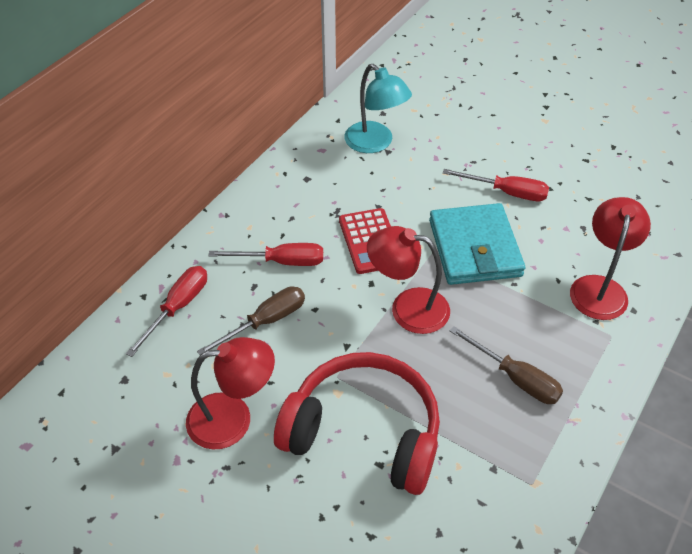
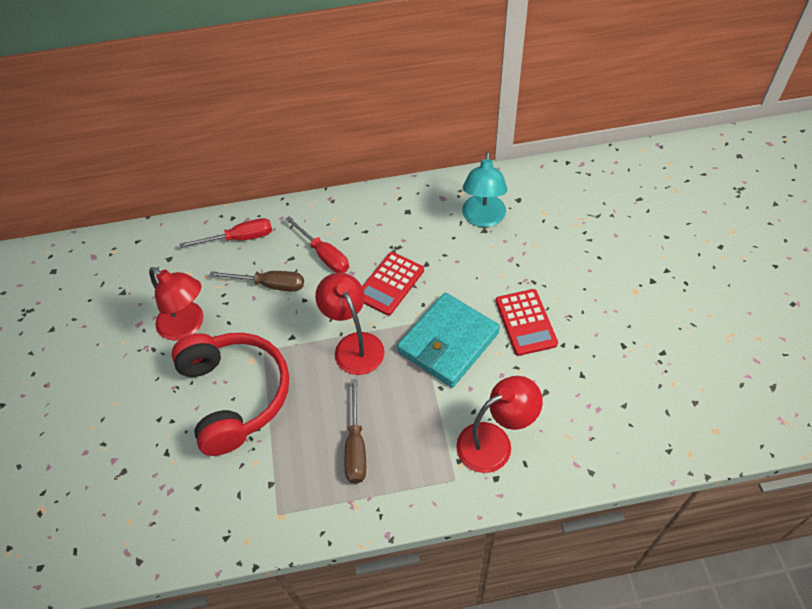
camera: 50 degrees right, 5 degrees up
red screwdriver [443,169,549,201] -> red calculator [496,289,558,356]

